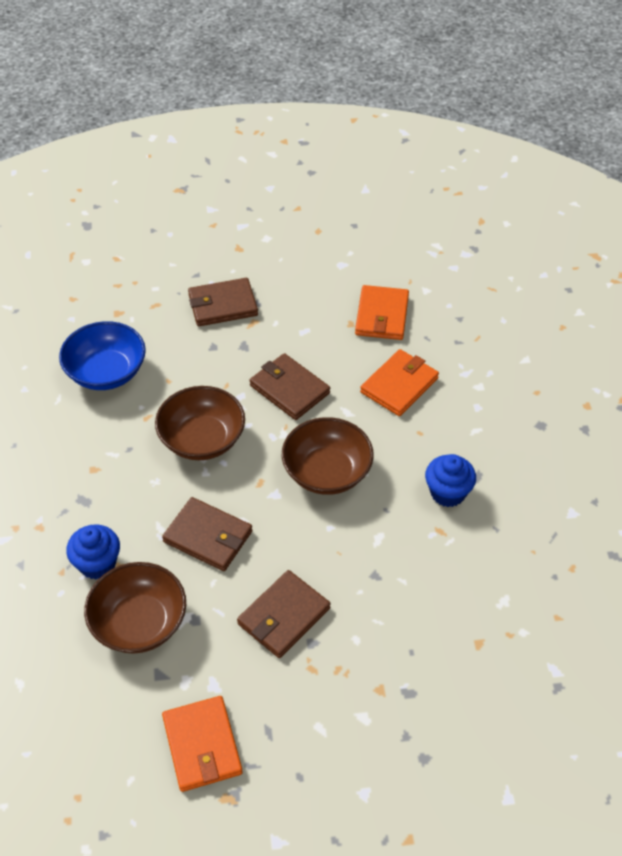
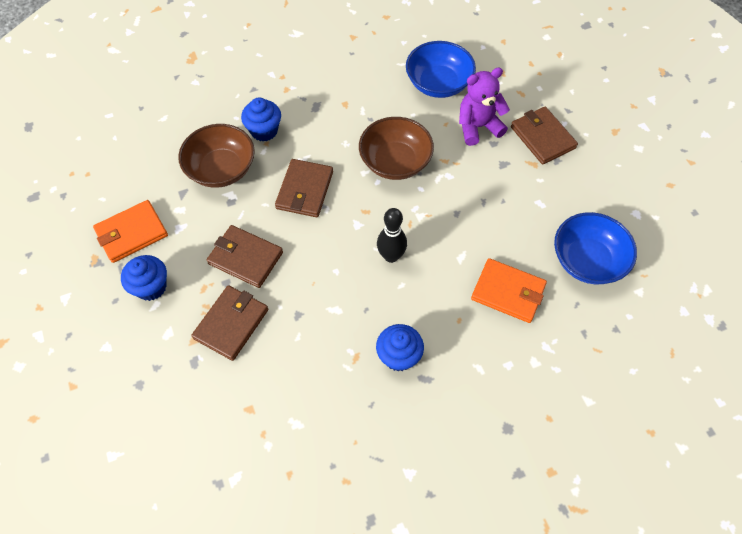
camera: 75 degrees right, 10 degrees up
brown wallet [249,353,330,420] -> brown wallet moved to [191,285,268,361]
brown bowl [282,417,374,495] -> black bowling pin [377,208,407,263]
orange wallet [355,285,409,340] -> blue bowl [554,212,637,284]
none -> blue cupcake [121,255,167,301]
none -> purple teddy bear [459,68,510,146]

